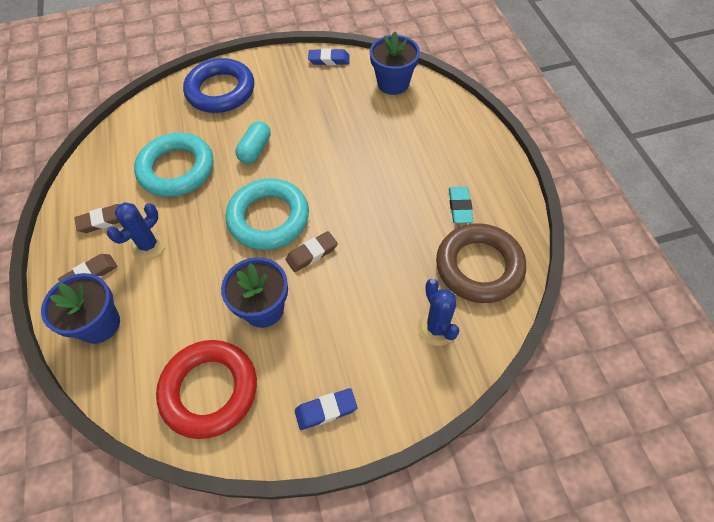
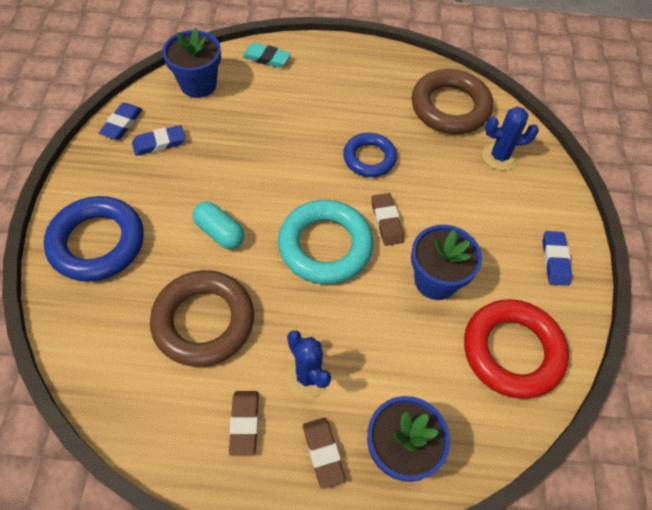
camera: 75 degrees left, 0 degrees up
turquoise ring [134,133,213,197] -> brown ring [150,270,254,367]
turquoise eraser [449,187,473,223] -> turquoise eraser moved to [242,42,291,68]
none -> blue eraser [132,125,185,156]
none -> blue ring [343,133,397,177]

